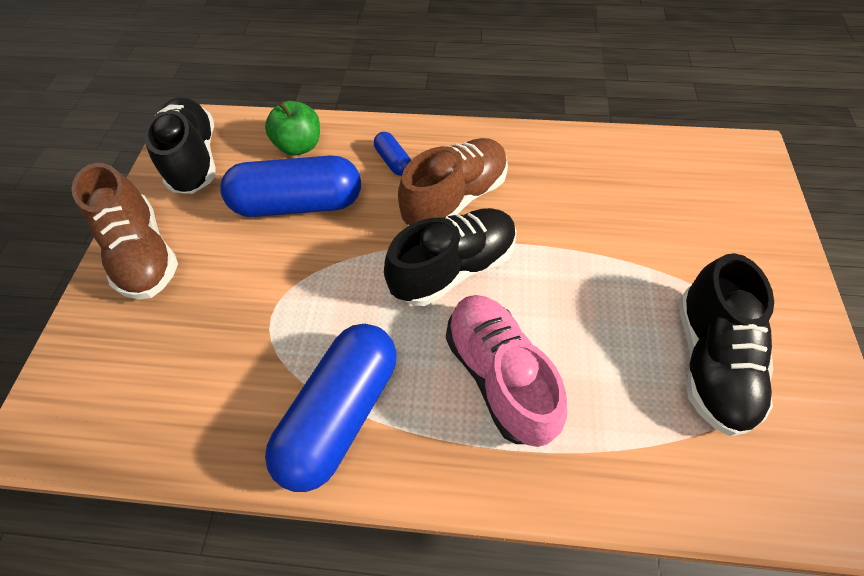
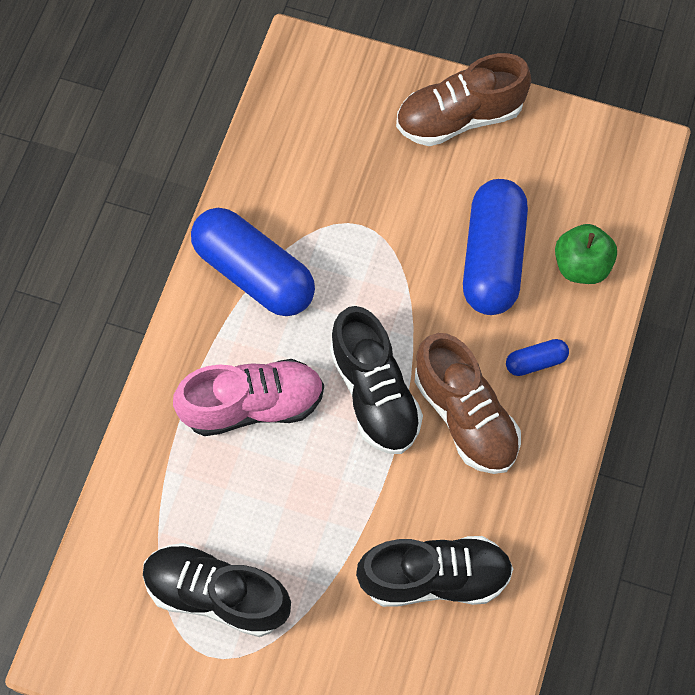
camera: 100 degrees right, 10 degrees up
black shoe [144,97,216,194] -> black shoe moved to [356,536,513,607]

